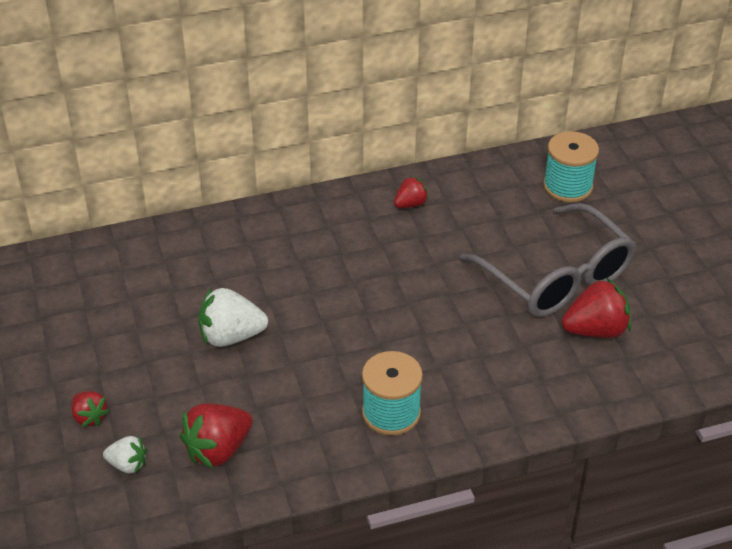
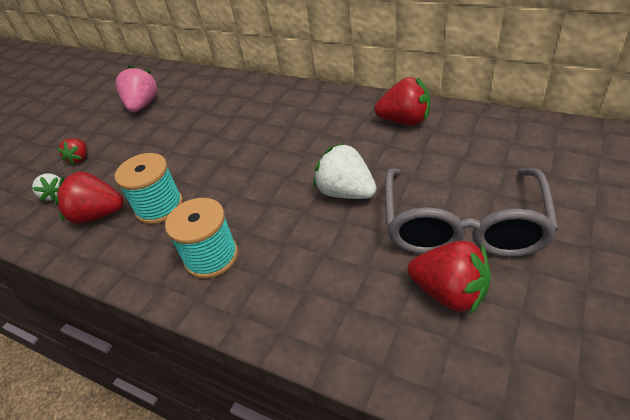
camera: 50 degrees right, 0 degrees up
white strawberry [198,287,268,347] -> white strawberry moved to [313,143,377,199]
red strawberry [394,176,429,208] -> red strawberry [374,77,430,125], size x1.73
turquoise spool [543,131,599,203] -> turquoise spool moved to [115,153,183,224]
none -> pink strawberry [116,65,159,112]

